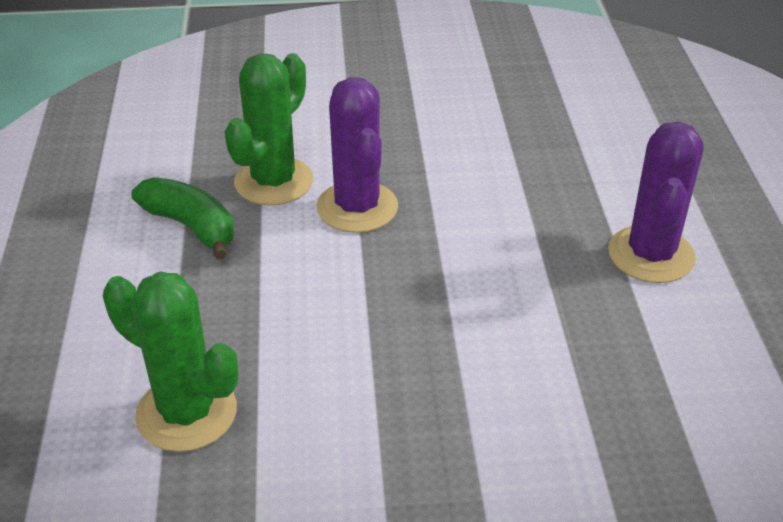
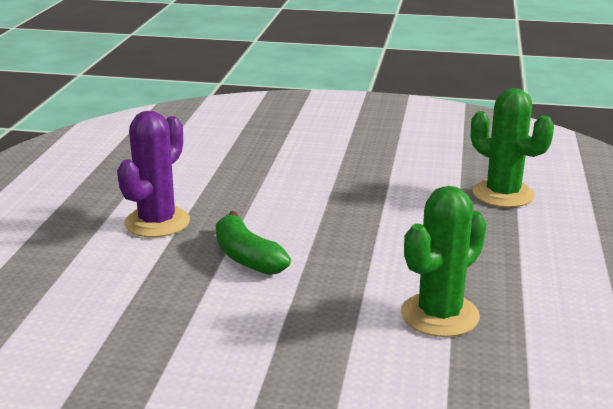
camera: 165 degrees left, 15 degrees down
green banana [132,177,234,260] -> green banana moved to [216,211,291,275]
purple cactus [317,77,398,233] -> none

